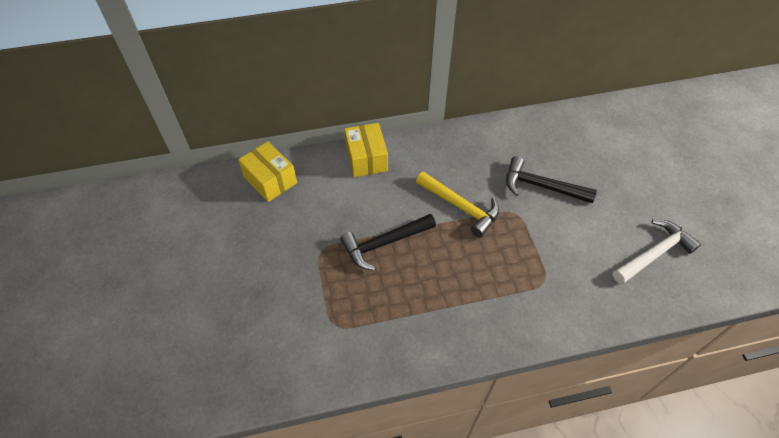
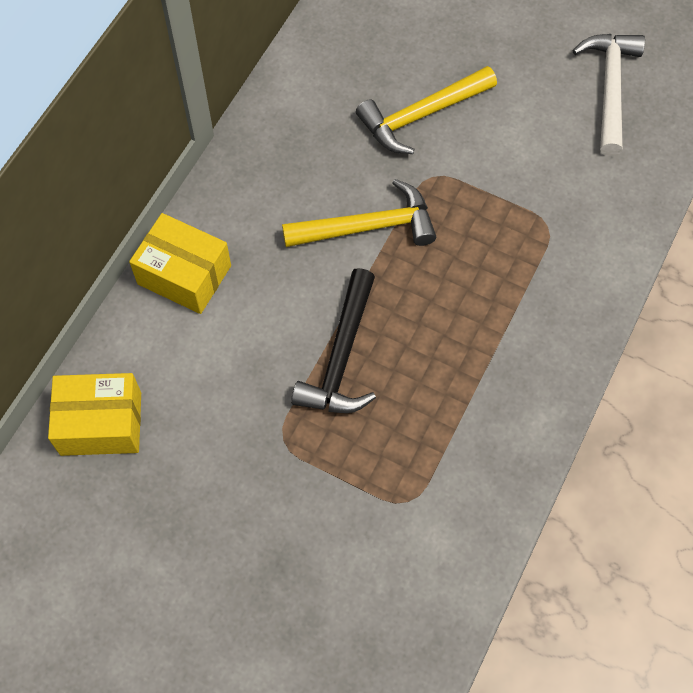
camera: 50 degrees left, 10 degrees up
black hammer [506,156,597,203] -> yellow hammer [356,66,497,154]

